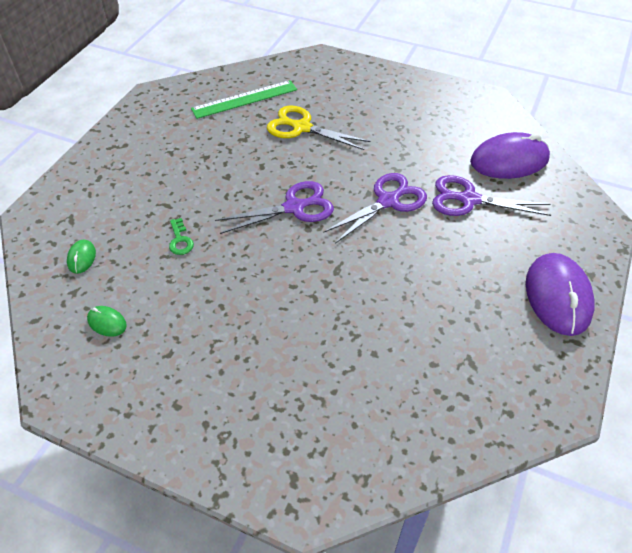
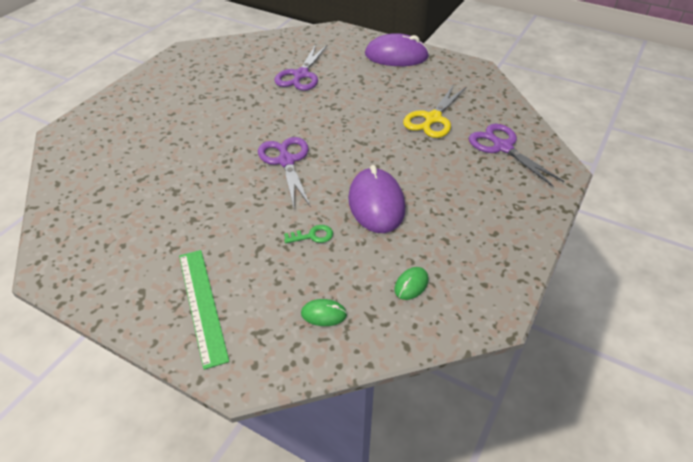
camera: 85 degrees left, 5 degrees down
green ruler [191,80,297,119] -> green ruler moved to [179,250,229,370]
yellow scissors [267,106,370,150] -> yellow scissors moved to [403,84,466,138]
purple scissors [323,173,427,244] -> purple scissors moved to [469,124,564,187]
purple mouse [470,132,550,179] -> purple mouse moved to [348,165,405,233]

